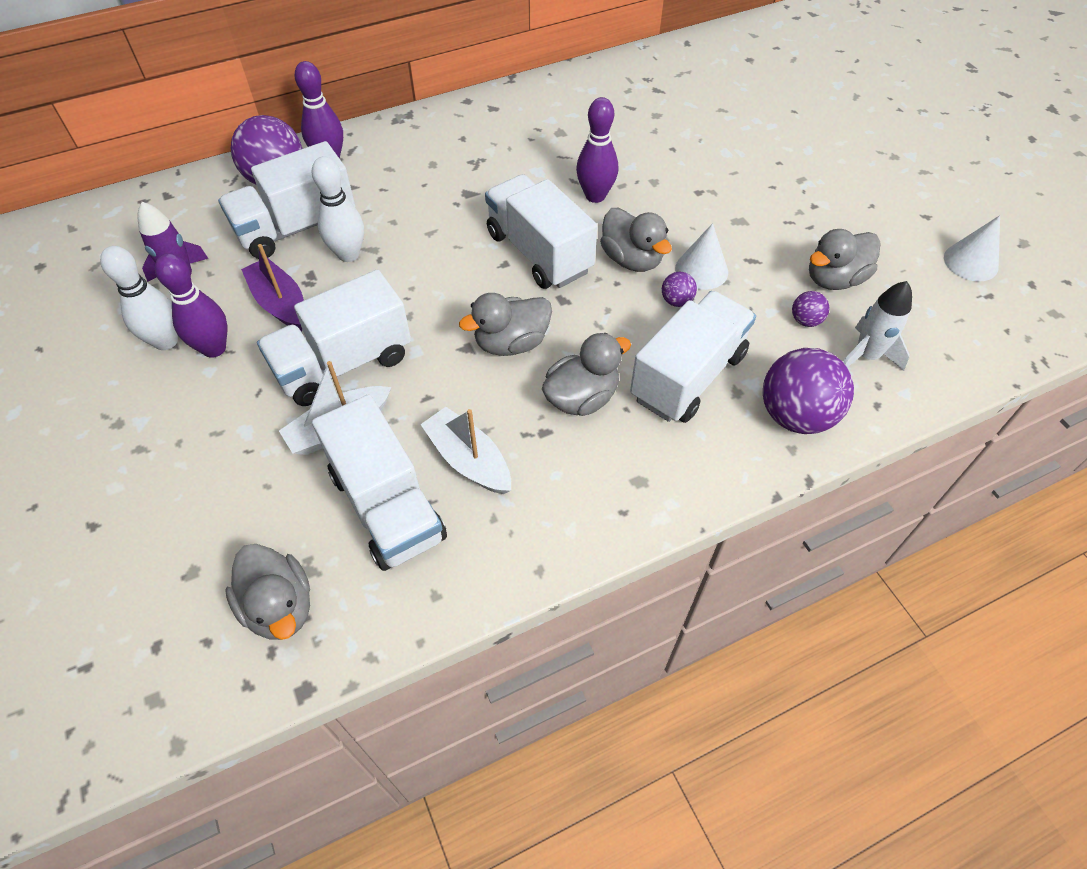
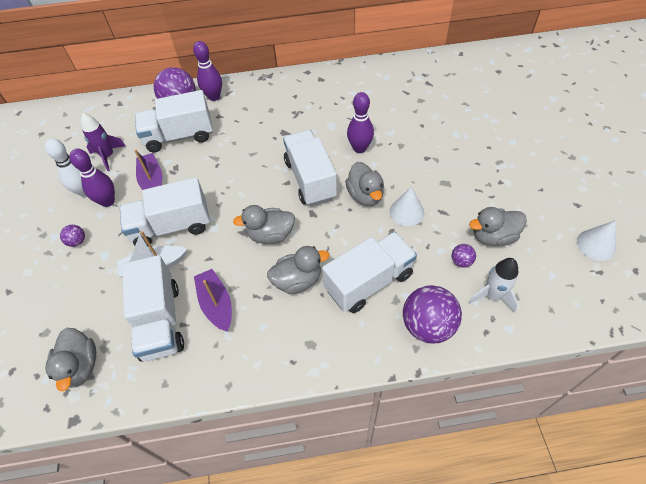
camera: 20 degrees right, 0 degrees up
white bowling pin [312,156,364,262] -> none
white boat [420,407,511,494] -> purple boat [194,269,232,332]
purple ball [662,272,697,307] -> purple ball moved to [60,225,85,247]

